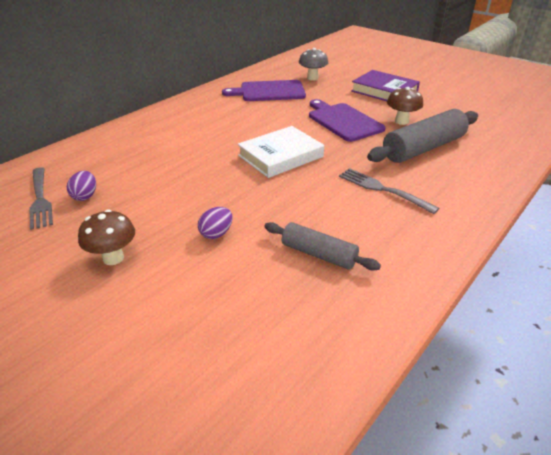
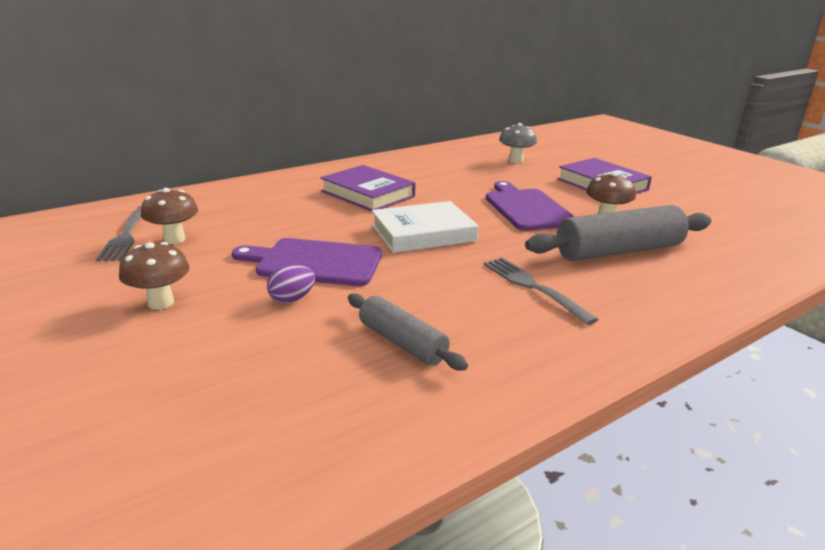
camera: 15 degrees right, 10 degrees down
purple egg [67,171,96,201] -> brown mushroom [141,188,198,244]
purple cutting board [222,80,306,101] -> purple cutting board moved to [232,238,382,286]
none -> purple book [320,165,416,211]

